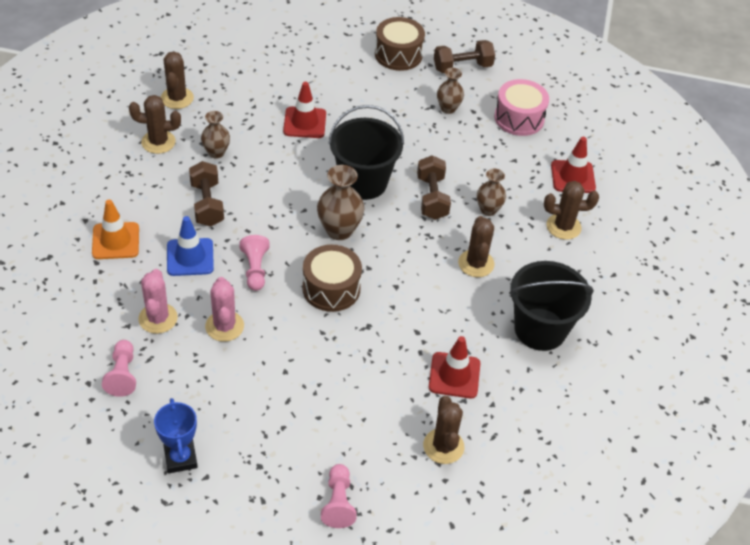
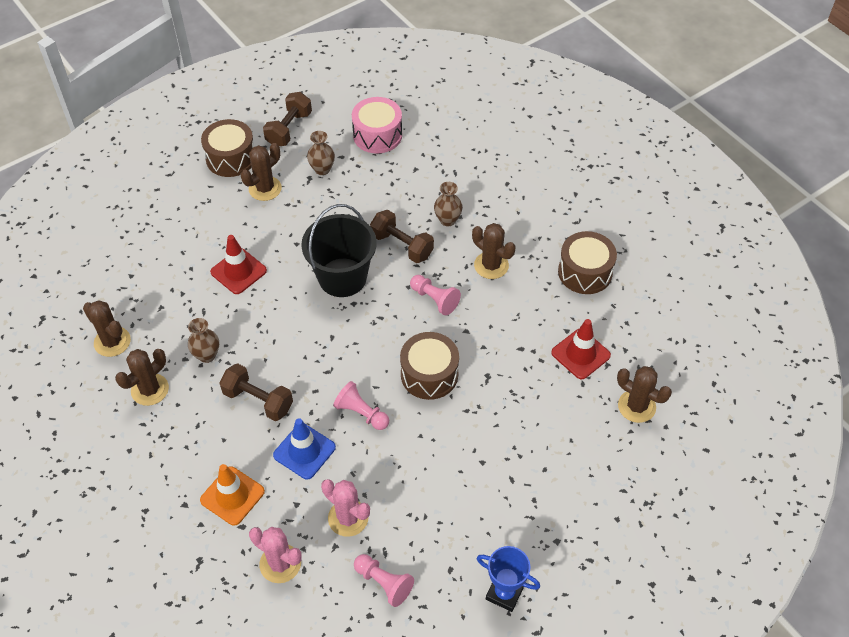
camera: 45 degrees left, 5 degrees up
pink cactus [205,277,244,342] -> pink cactus moved to [249,527,302,583]
brown vase [317,165,364,240] -> none
pink pawn [321,464,357,528] -> pink pawn moved to [410,275,461,315]
black bucket [509,261,594,351] -> brown drum [558,231,617,294]
brown cactus [544,181,599,240] -> brown cactus moved to [241,143,282,201]
red traffic cone [551,137,596,193] -> none

